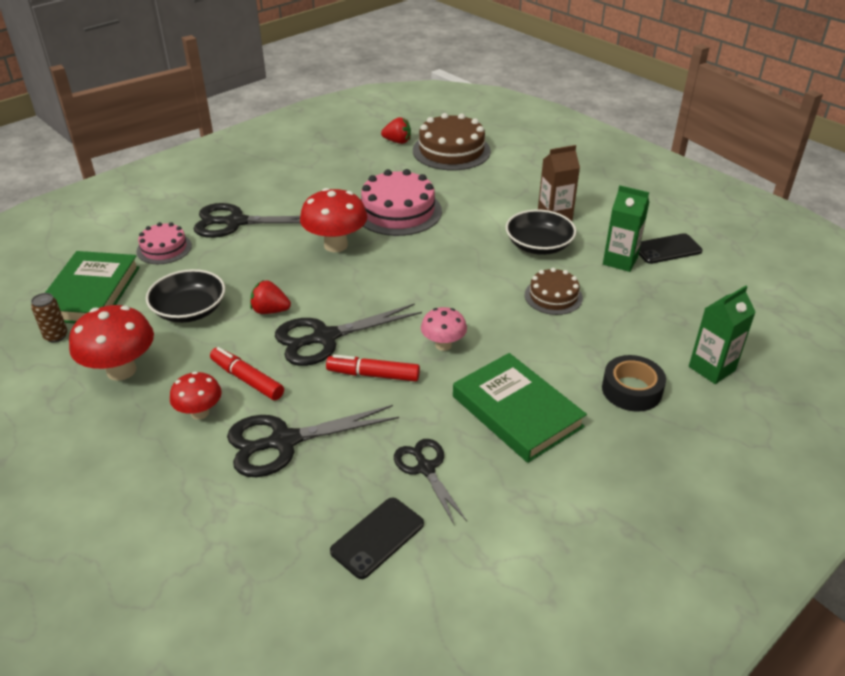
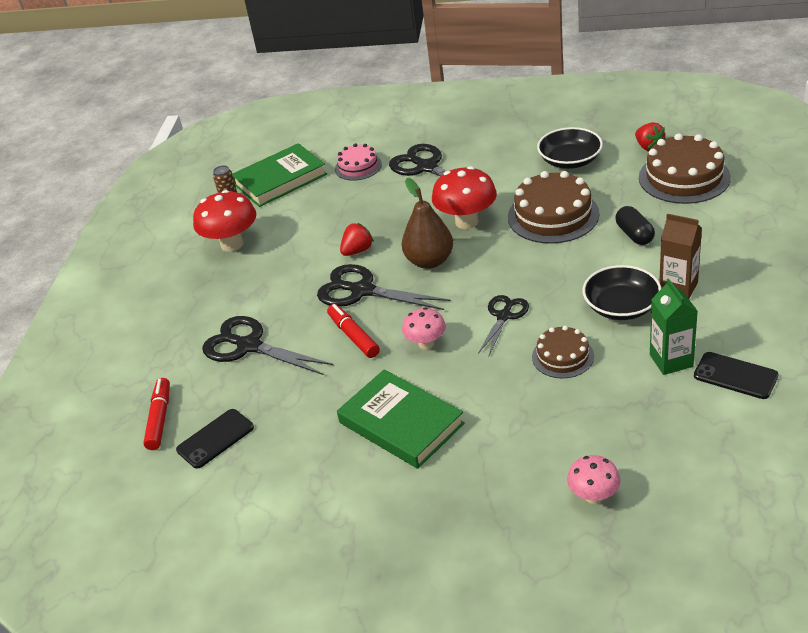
camera: 55 degrees right, 0 degrees up
black bowl [146,269,225,323] -> black bowl moved to [537,127,603,169]
red mushroom [170,372,222,420] -> none
red marker [210,347,284,400] -> red marker moved to [143,378,170,450]
red strawberry [250,281,291,314] -> red strawberry turned 75 degrees clockwise [340,223,374,256]
black phone [330,498,424,579] -> black phone turned 45 degrees counterclockwise [176,409,254,469]
pink cake [361,169,442,236] -> brown cake [508,171,599,244]
black scissors [394,439,467,526] -> black scissors moved to [478,295,529,357]
green book [453,353,587,463] -> green book turned 60 degrees counterclockwise [337,369,465,469]
black tape [602,355,666,412] -> none
green carton [689,285,756,384] -> pink mushroom [567,455,621,504]
none -> brown pear [402,178,453,269]
none -> black capsule [615,206,655,245]

